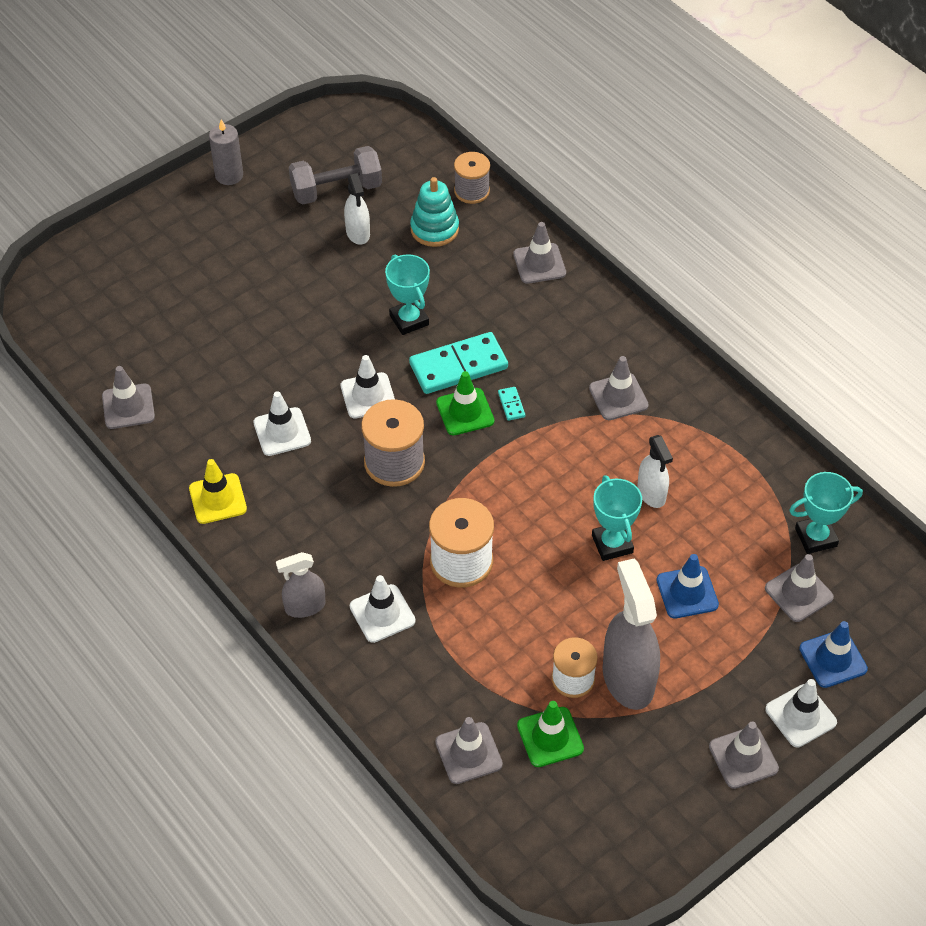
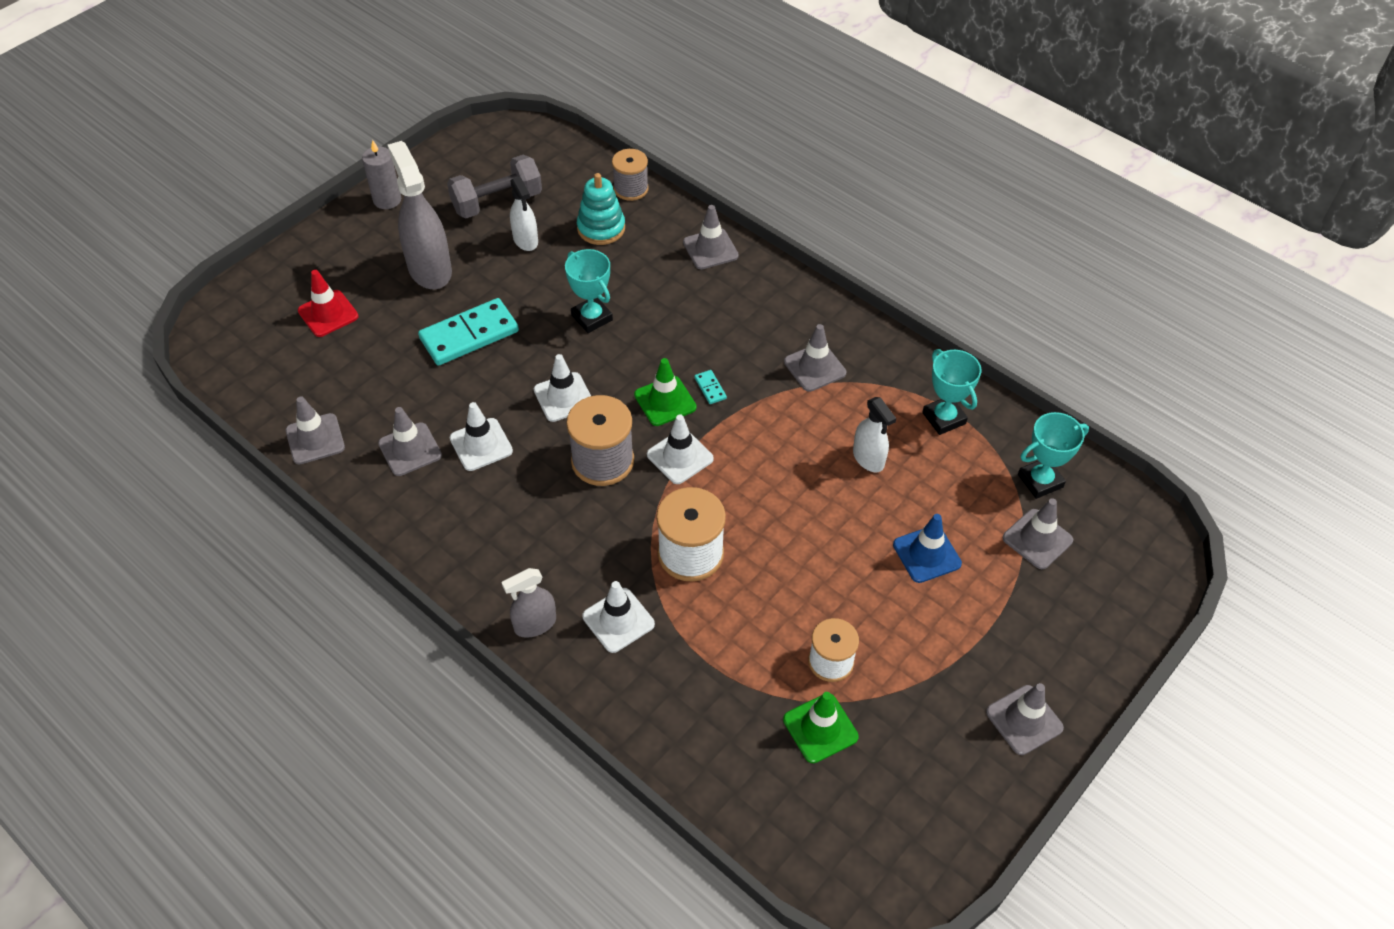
camera: 10 degrees left, 0 degrees up
yellow traffic cone [189,459,247,524] -> none
turquoise domino [409,332,508,394] -> turquoise domino moved to [418,298,519,366]
grey traffic cone [435,717,503,784] -> grey traffic cone moved to [378,407,442,476]
turquoise trophy [592,475,642,561] -> turquoise trophy moved to [922,349,981,435]
grey spray bottle [603,559,660,710] -> grey spray bottle moved to [388,141,452,289]
white traffic cone [765,679,837,747] -> white traffic cone moved to [647,414,714,484]
blue traffic cone [799,621,868,688] -> none
none -> red traffic cone [298,270,359,337]

